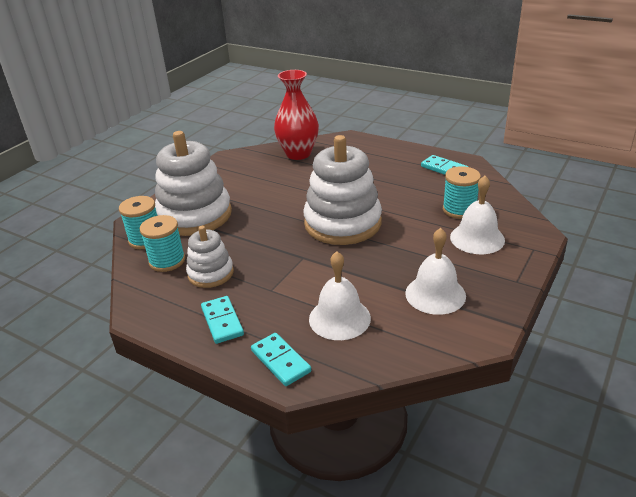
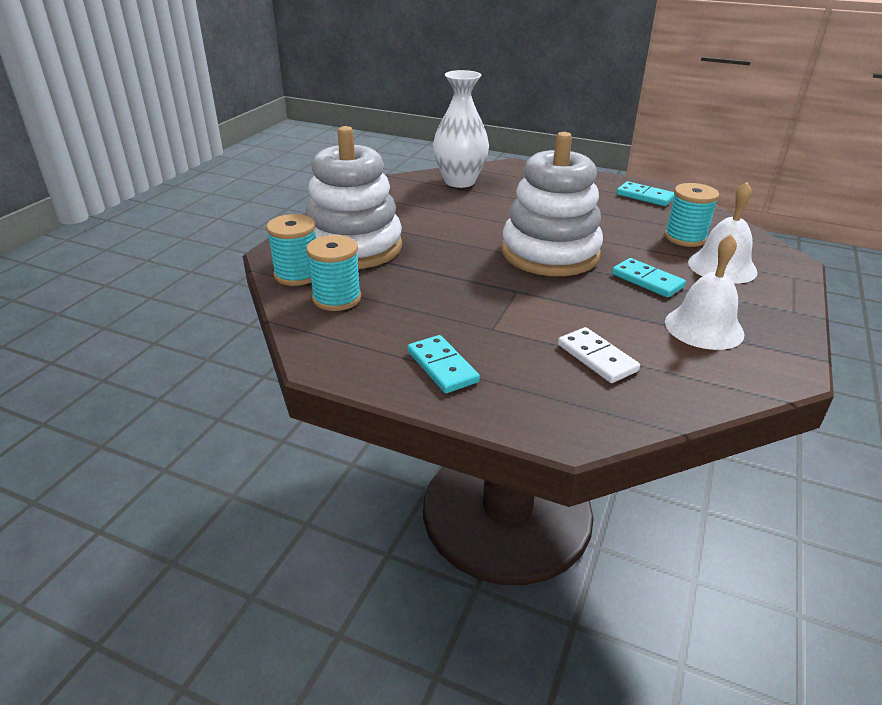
camera: 10 degrees left, 0 degrees up
white stacking toy [186,226,234,288] -> none
turquoise domino [251,333,311,386] -> turquoise domino moved to [612,258,686,298]
red vase [274,70,319,160] -> white vase [433,70,489,188]
white bell [309,251,371,340] -> white domino [558,327,640,383]

